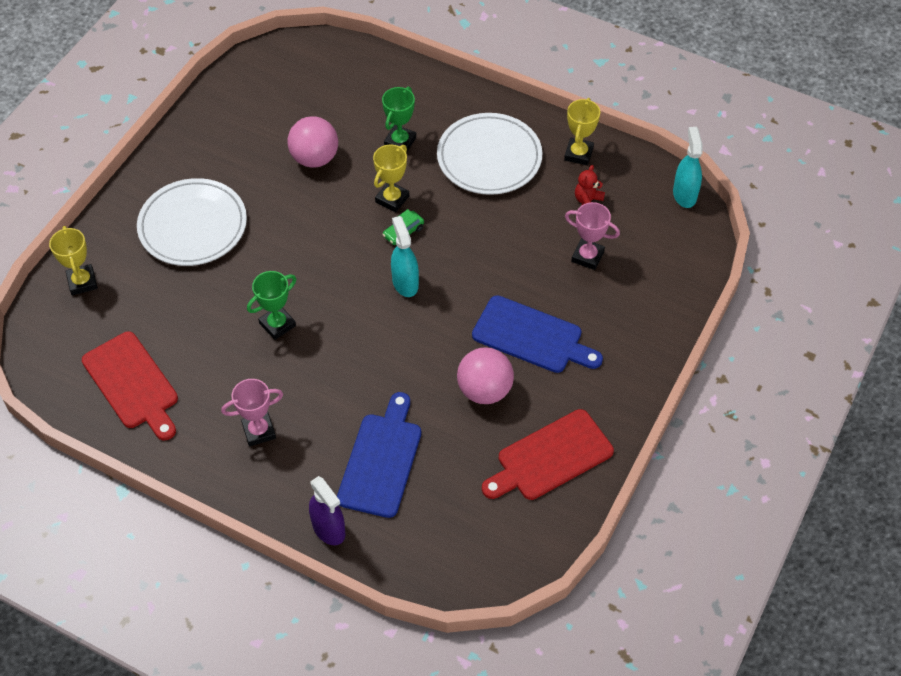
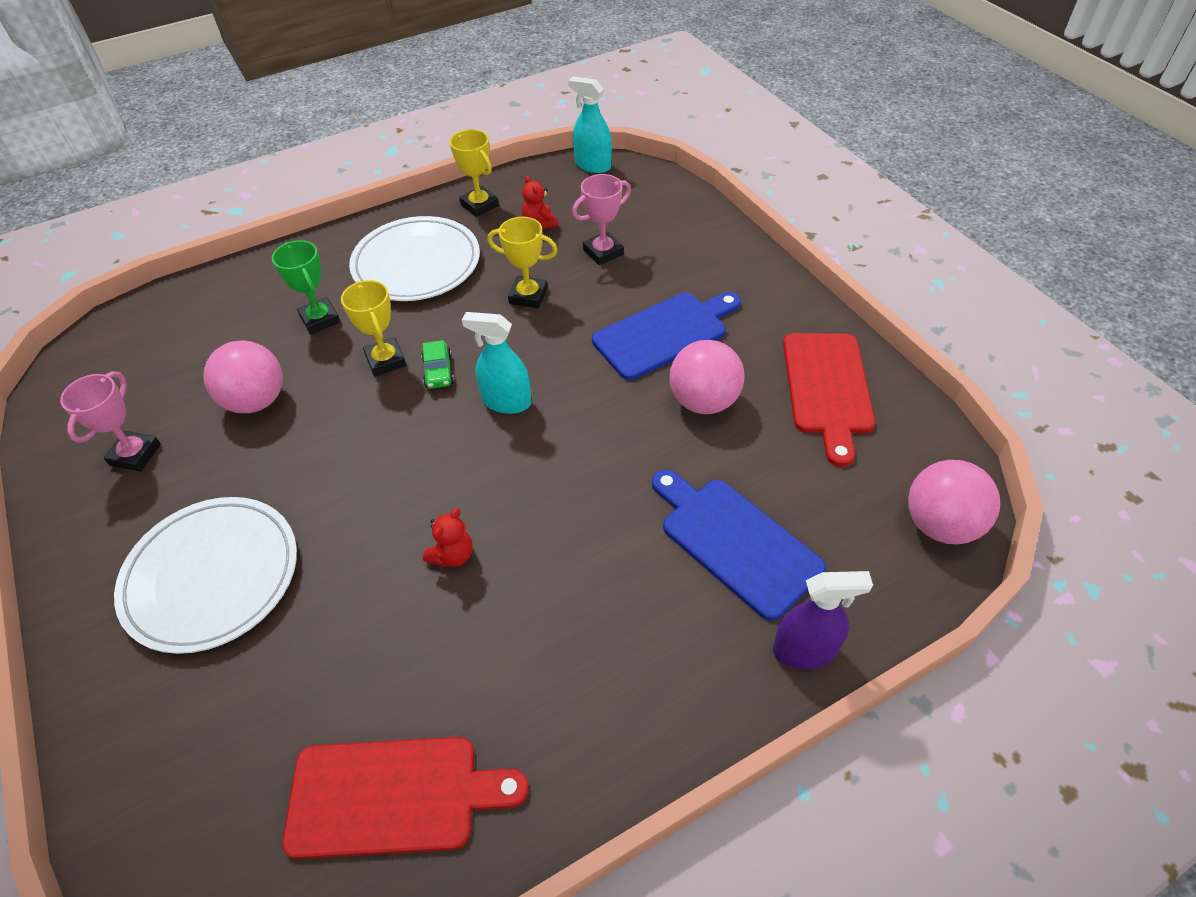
camera: 55 degrees left, 5 degrees down
yellow trophy [49,226,98,295] -> yellow trophy moved to [488,217,557,308]
pink trophy [221,379,283,447] -> pink trophy moved to [60,371,161,472]
green trophy [247,271,296,340] -> red teddy bear [423,508,473,567]
none -> pink ball [908,460,1000,545]

